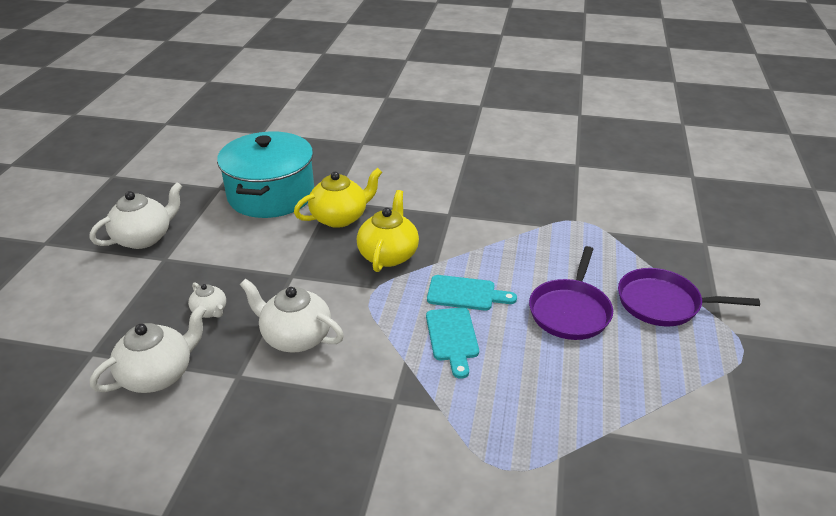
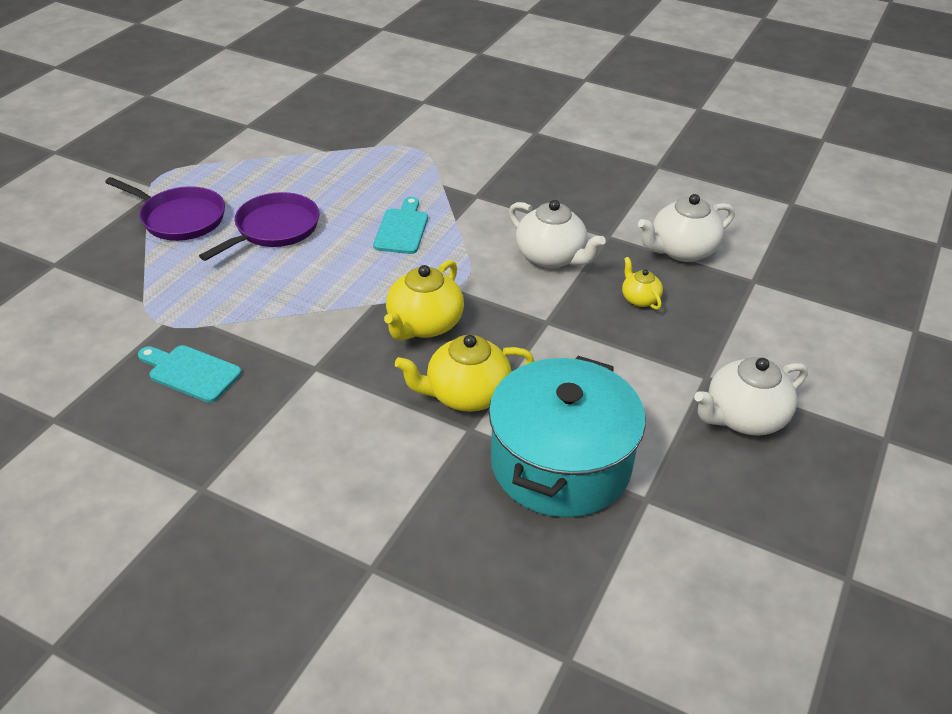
camera: 165 degrees left, 5 degrees up
white teapot [188,282,226,318] -> yellow teapot [622,257,663,310]
turquoise cutting board [427,275,517,310] -> turquoise cutting board moved to [138,345,242,403]

